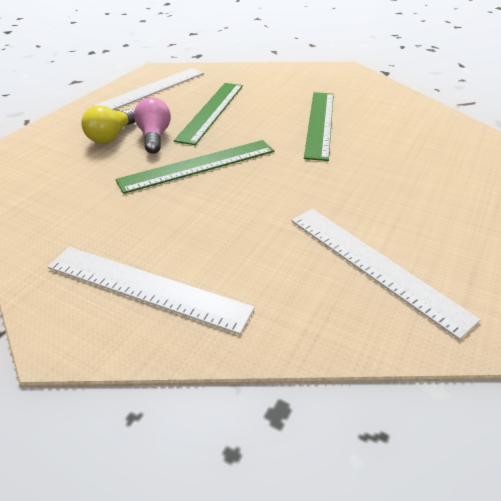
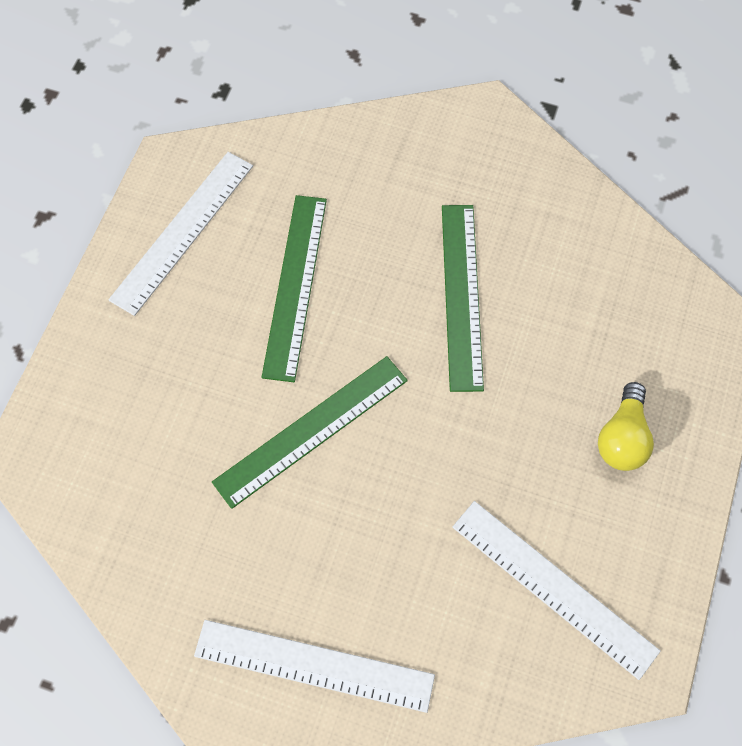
camera: 10 degrees left, 25 degrees up
yellow light bulb [81,105,135,144] -> yellow light bulb moved to [598,382,654,471]
pink light bulb [134,97,171,154] -> none

